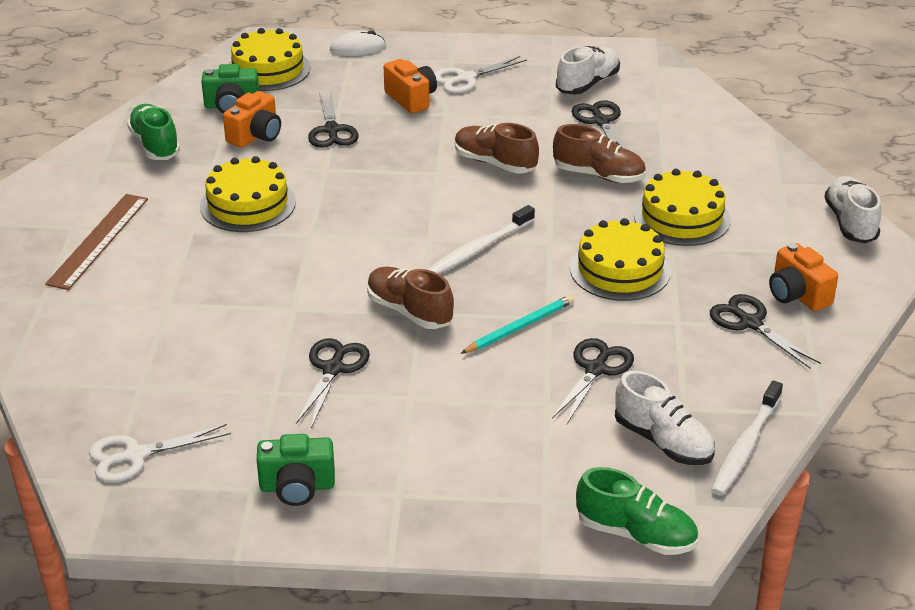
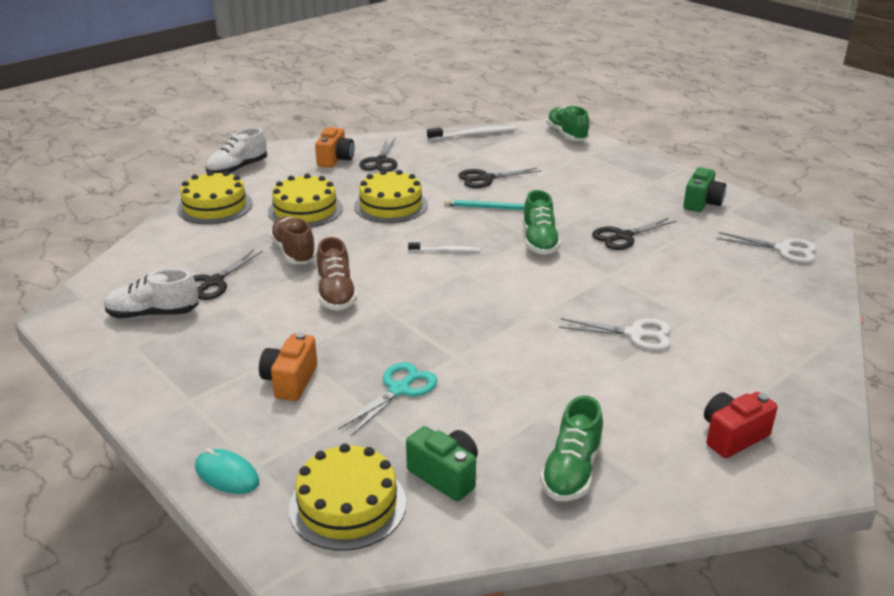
camera: 135 degrees left, 5 degrees down
brown ruler [45,194,148,290] -> none
yellow cake [200,156,296,232] -> yellow cake moved to [177,171,252,224]
orange camera [223,91,281,148] -> none
green camera [257,434,335,506] -> green camera turned 75 degrees clockwise [683,167,726,212]
black scissors [308,92,359,148] -> turquoise scissors [339,362,437,437]
white mouse [330,30,385,56] -> turquoise mouse [195,448,260,494]
brown shoe [367,267,454,329] -> green shoe [522,190,561,255]
white toothbrush [427,205,535,274] -> white toothbrush [408,242,480,252], size x0.62
white scissors [434,56,527,93] -> white scissors moved to [559,318,671,351]
white shoe [615,371,715,465] -> none
none -> red camera [704,392,778,458]

